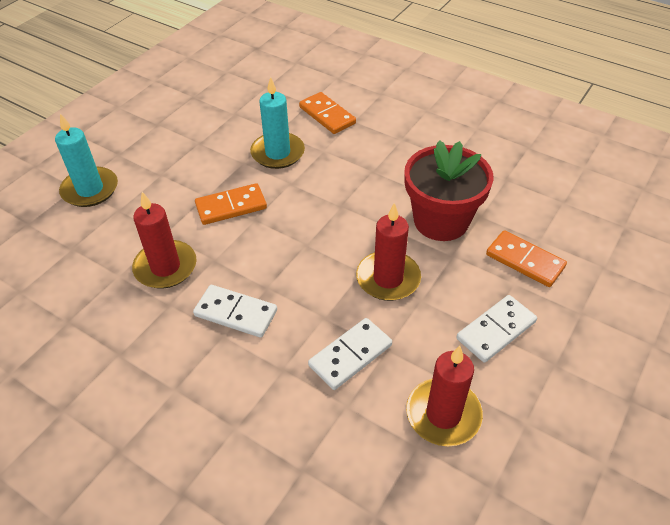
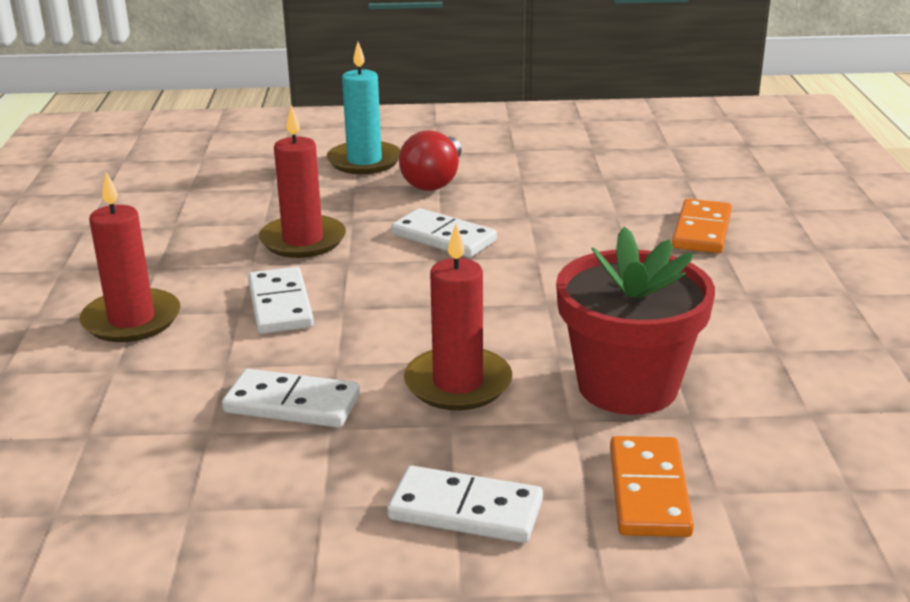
camera: 55 degrees right, 20 degrees down
orange domino [195,183,267,225] -> white domino [391,208,497,258]
turquoise candle [250,77,305,169] -> none
red candle [406,346,483,446] -> red candle moved to [79,172,180,342]
none -> red light bulb [399,130,462,191]

